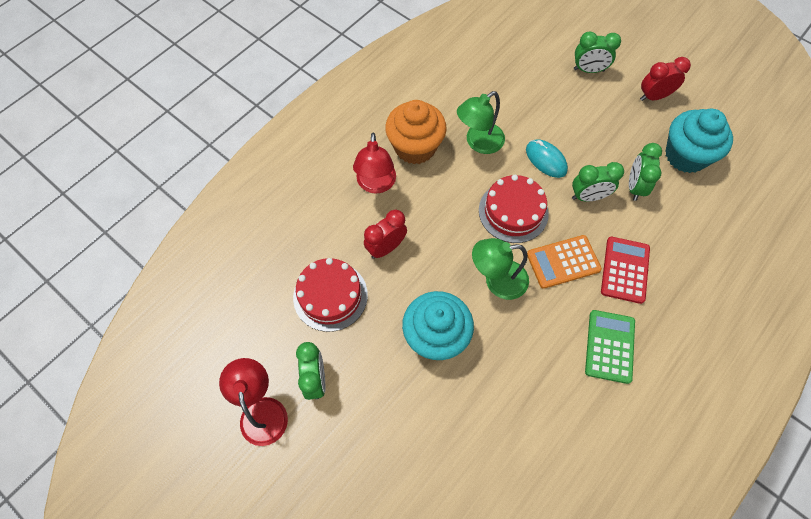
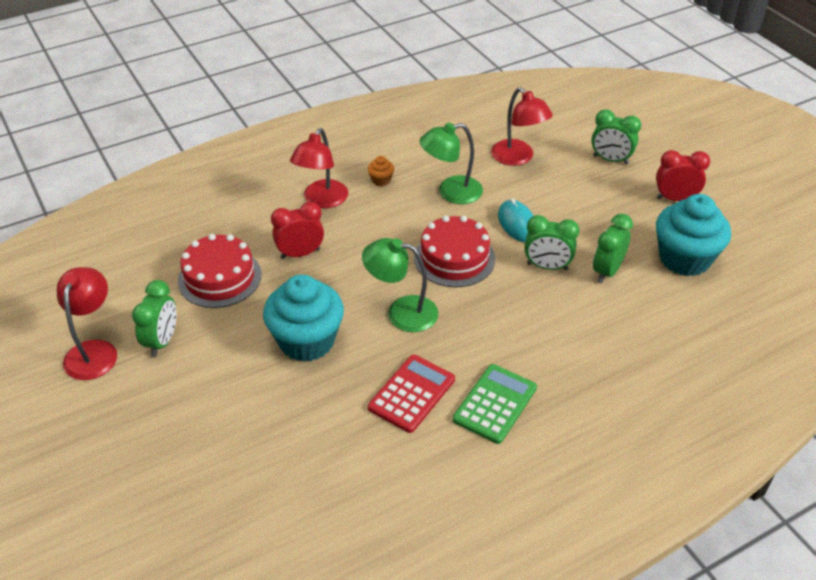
camera: 20 degrees right, 20 degrees down
orange cupcake [385,100,447,164] -> orange cupcake [368,156,394,186], size x0.40
orange calculator [527,235,602,289] -> none
red calculator [601,237,650,304] -> red calculator moved to [368,355,455,433]
none -> red lamp [491,87,553,166]

